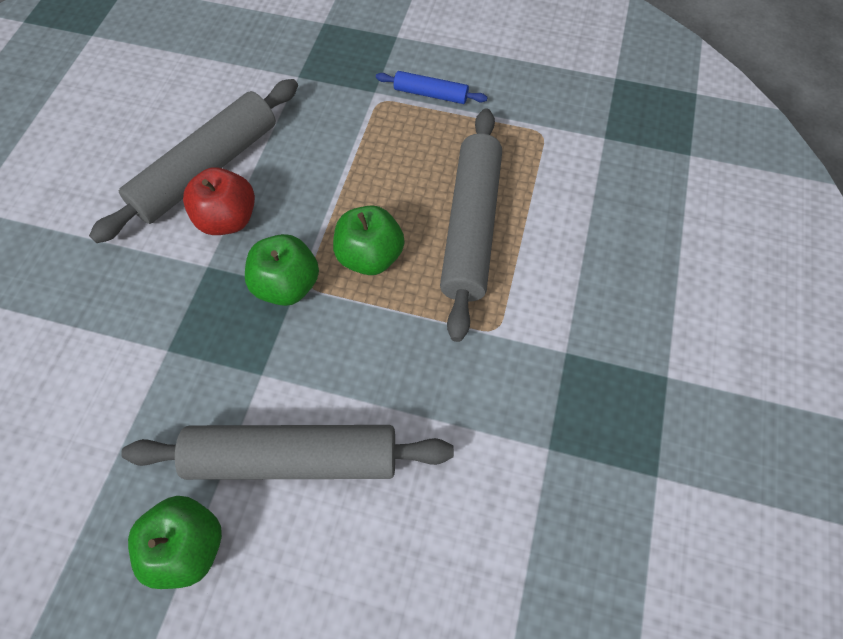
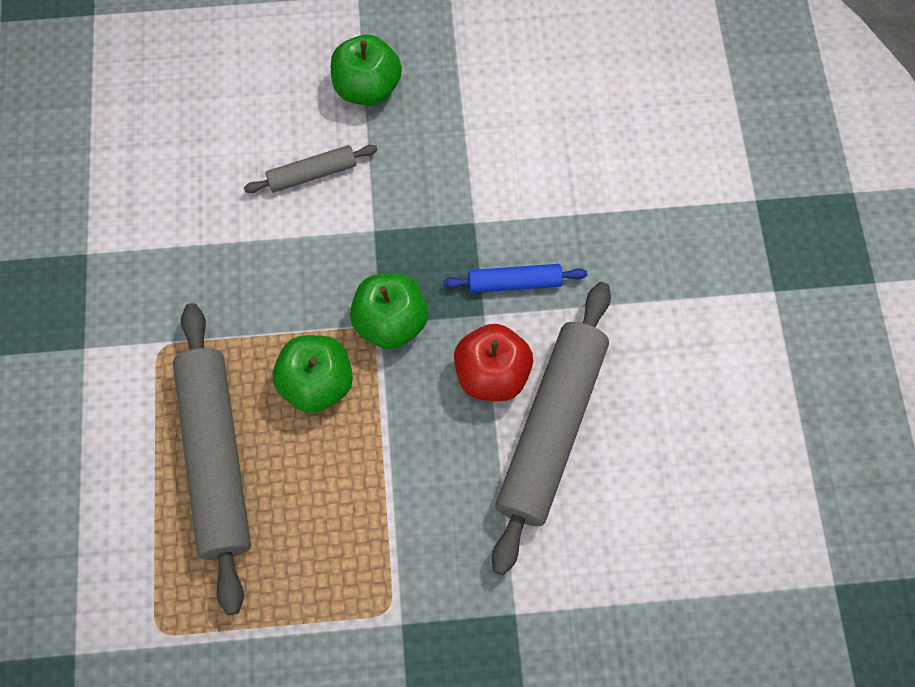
camera: 160 degrees right, 5 degrees up
grey rolling pin [121,425,454,480] -> grey rolling pin [244,145,377,193], size x0.48
blue rolling pin [376,71,488,104] -> blue rolling pin moved to [443,264,587,293]

